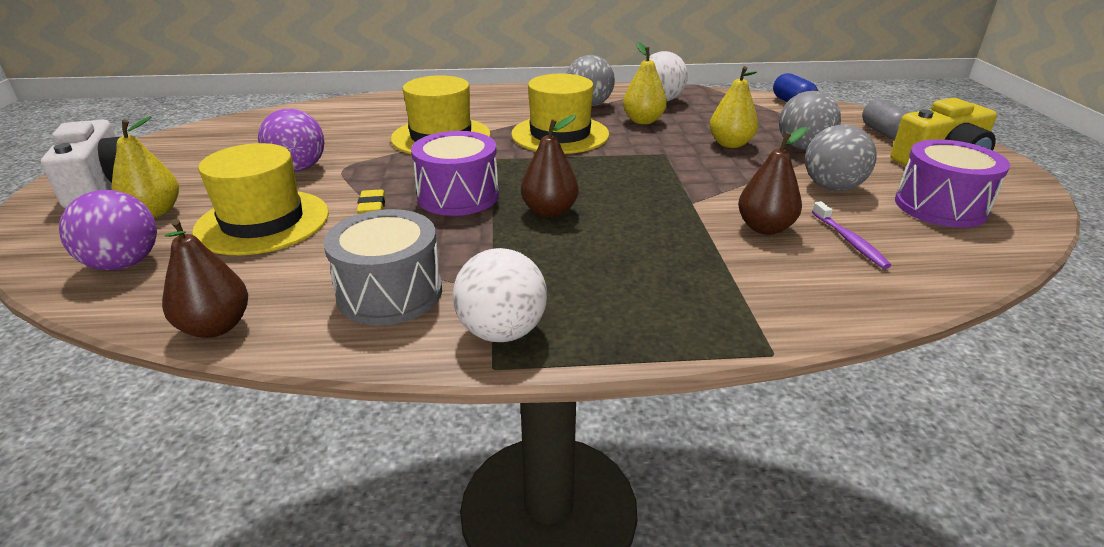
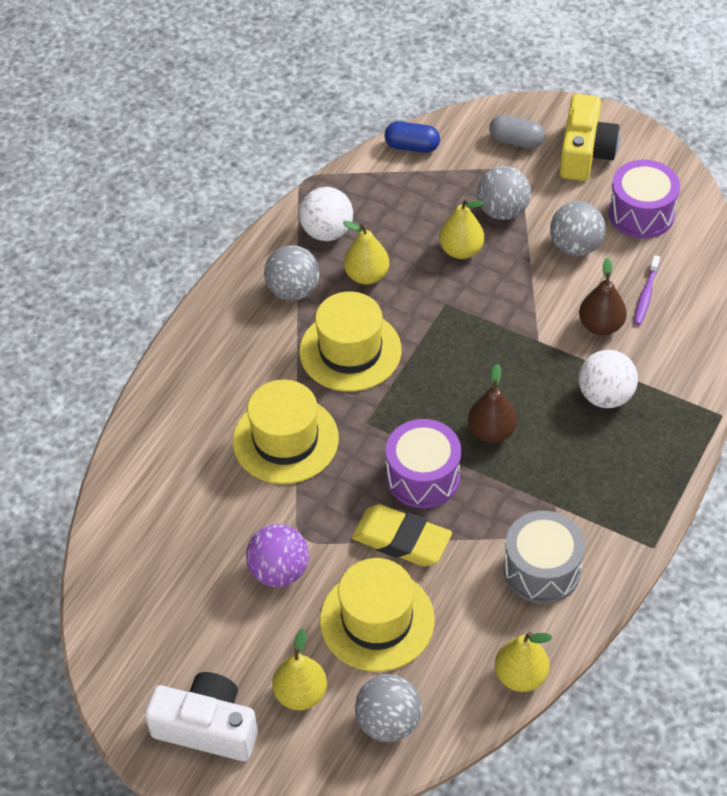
camera: 55 degrees left, 20 degrees up
purple ball [59,190,157,270] -> grey ball [355,674,422,742]
brown pear [162,219,248,338] -> yellow pear [495,632,552,692]
yellow eraser [357,189,385,214] -> yellow eraser [352,504,452,567], size x2.01
white ball [453,248,547,342] -> white ball moved to [579,350,638,408]
purple toothbrush [812,201,891,269] -> purple toothbrush turned 90 degrees clockwise [634,255,660,325]

